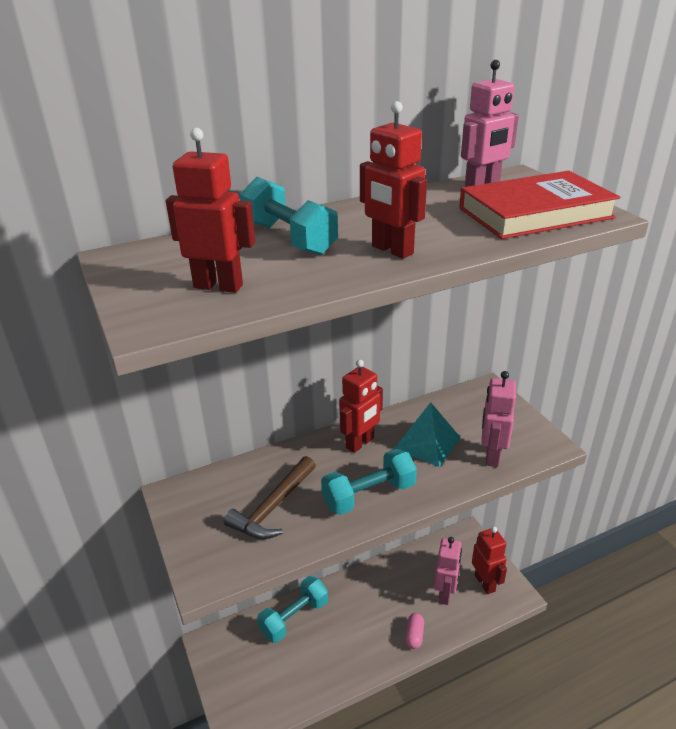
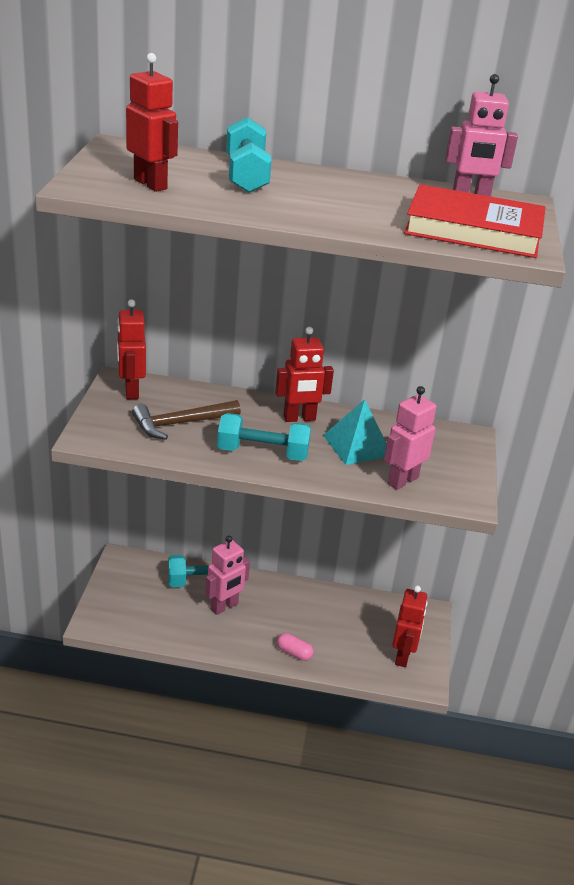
camera: 30 degrees right, 0 degrees up
red robot [360,101,427,259] -> red robot moved to [117,299,146,399]
pink capsule [405,613,424,649] -> pink capsule turned 75 degrees clockwise [277,633,314,661]
pink robot [434,537,462,605] -> pink robot moved to [205,536,250,615]

